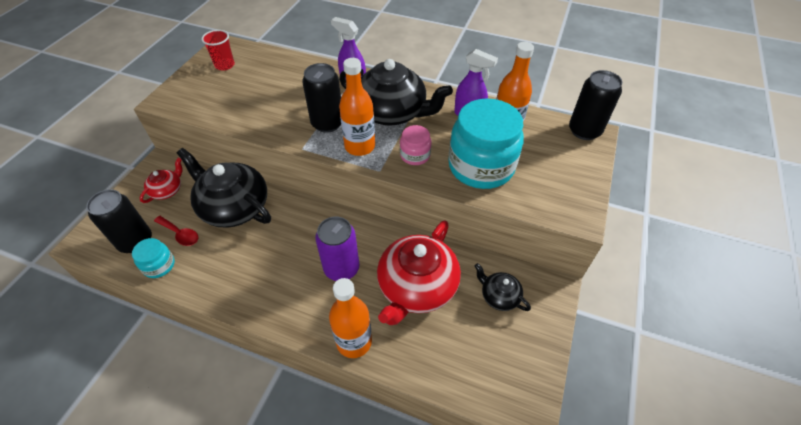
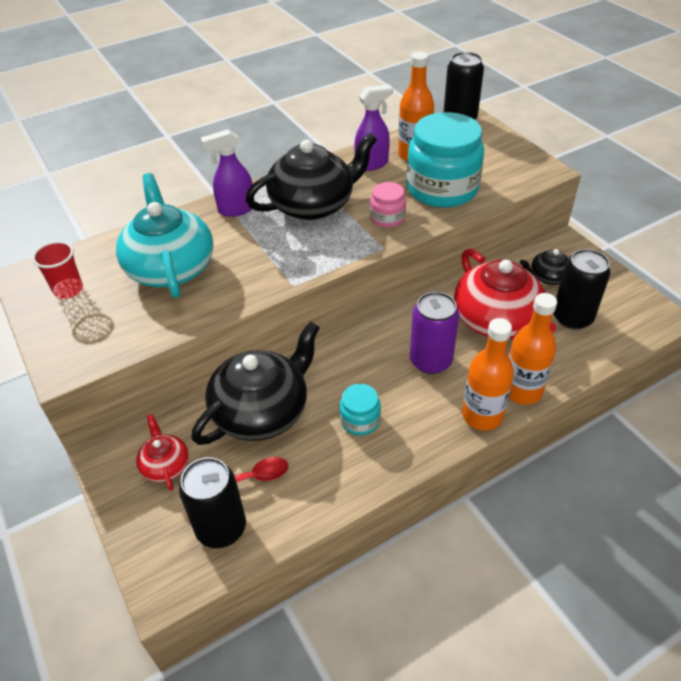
camera: 50 degrees left, 5 degrees down
turquoise jar [132,238,175,278] -> turquoise jar moved to [339,384,381,435]
black teapot [177,148,271,228] -> black teapot turned 150 degrees clockwise [192,321,320,445]
black can [302,63,341,133] -> black can moved to [553,249,611,330]
orange bottle [339,58,375,156] -> orange bottle moved to [462,318,514,430]
none -> turquoise teapot [116,173,214,298]

